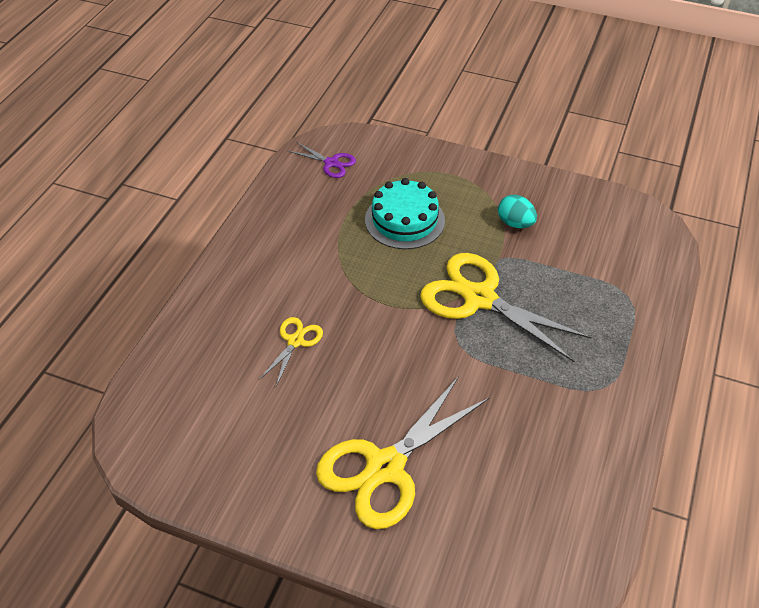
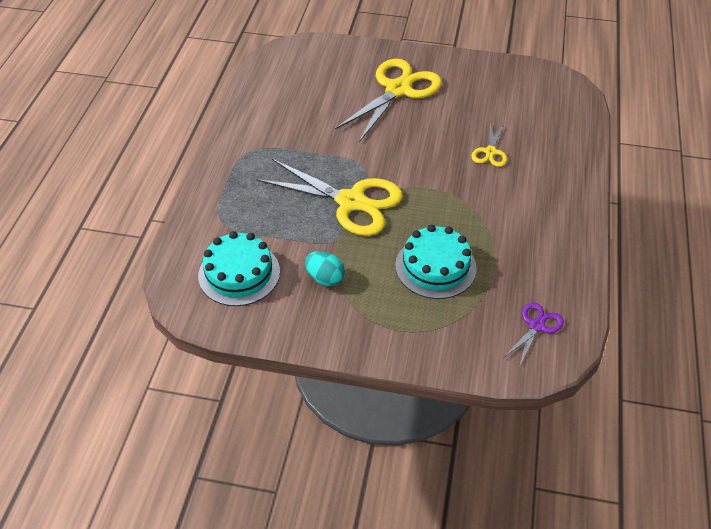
camera: 170 degrees right, 0 degrees up
purple scissors [288,142,356,178] -> purple scissors turned 105 degrees clockwise [504,302,564,367]
none -> turquoise cake [198,231,280,306]

